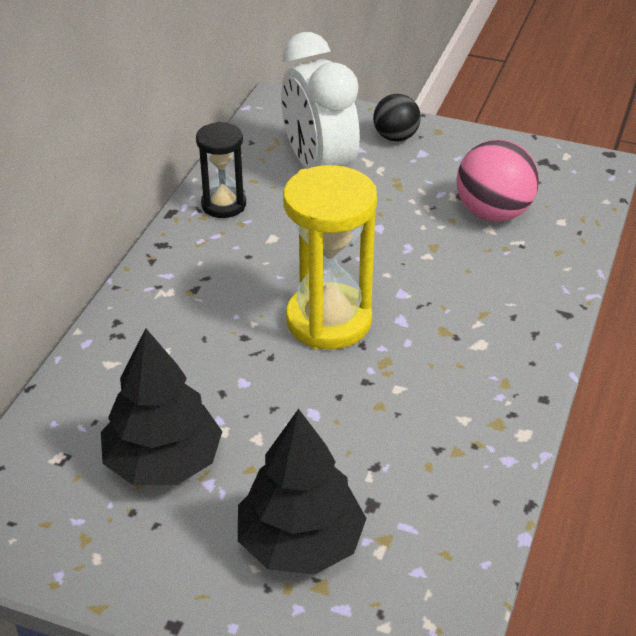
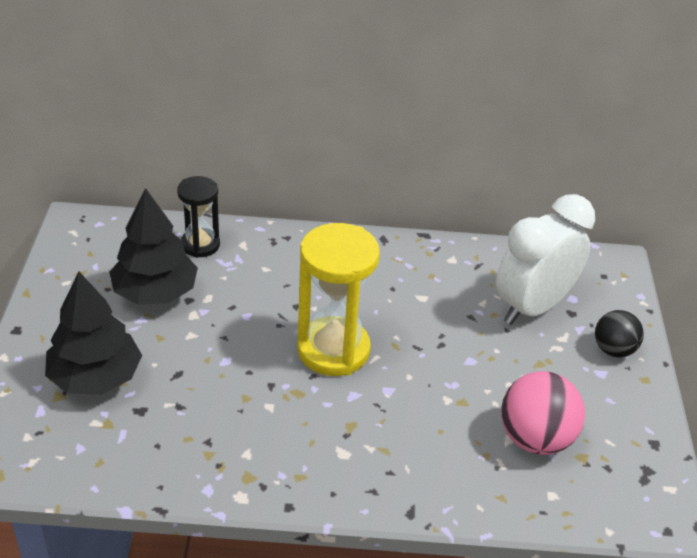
camera: 70 degrees right, 0 degrees up
black hourglass [196,122,246,218] -> black hourglass moved to [177,176,220,258]

